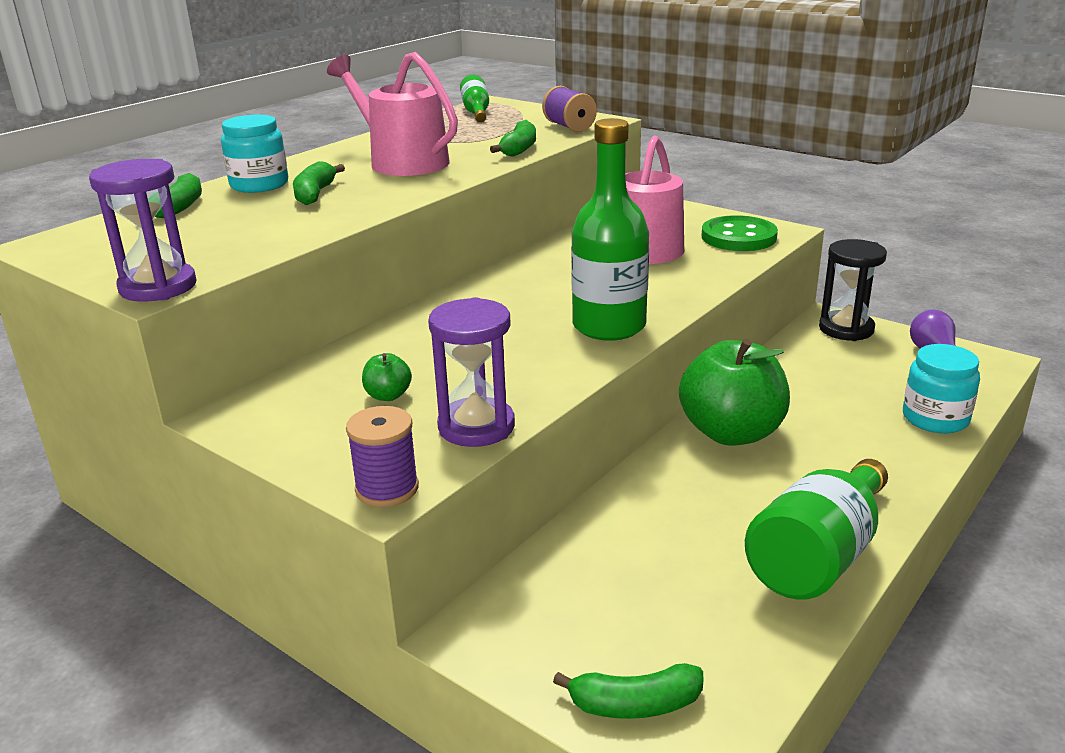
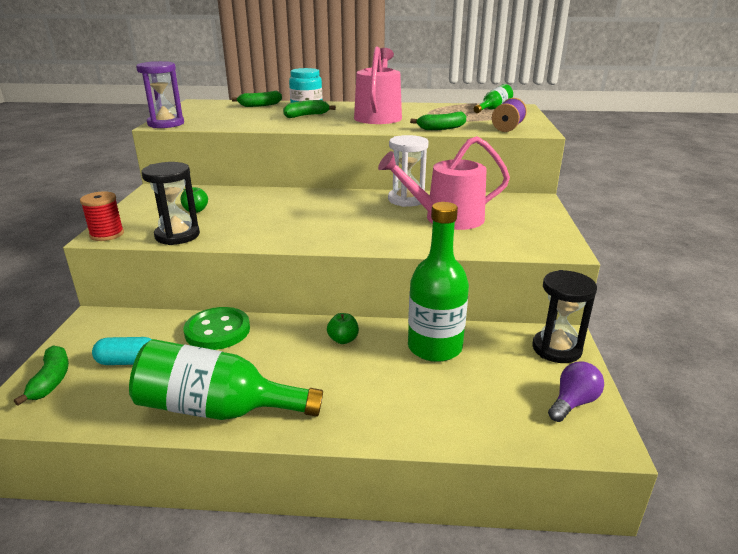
camera: 55 degrees right, 0 degrees up
purple spool [346,406,419,507] -> red spool [80,191,124,241]
purple hourglass [428,297,515,447] -> black hourglass [141,162,200,245]
green banana [553,663,703,719] -> green banana turned 150 degrees counterclockwise [14,345,69,406]
green bottle [571,118,649,341] -> green bottle moved to [408,202,469,362]
green apple [679,339,790,446] -> green apple [327,313,359,344], size x0.41
green button [702,215,778,251] -> green button moved to [184,307,250,350]
turquoise jar [903,344,980,433] -> none
none -> turquoise capsule [92,337,152,365]
none -> white hourglass [388,135,429,207]

